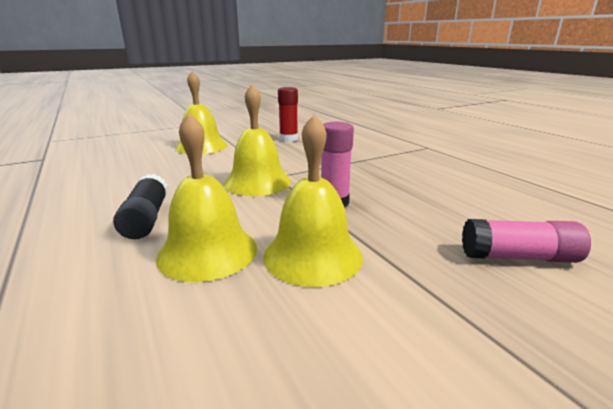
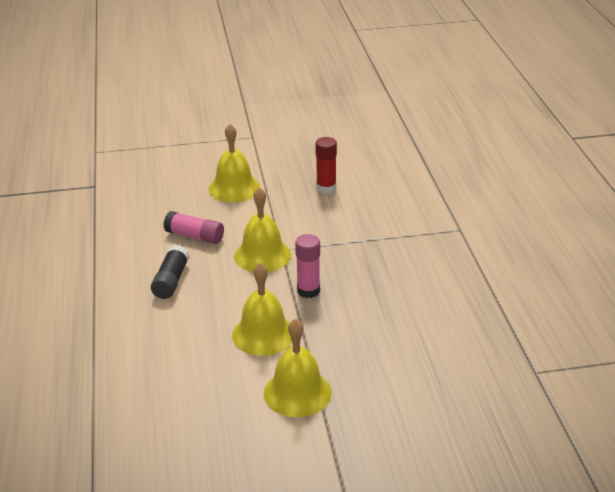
camera: 20 degrees right, 10 degrees up
yellow bell [156,113,257,282] -> yellow bell moved to [264,318,332,417]
pink glue stick [462,219,591,263] -> pink glue stick moved to [163,211,224,244]

